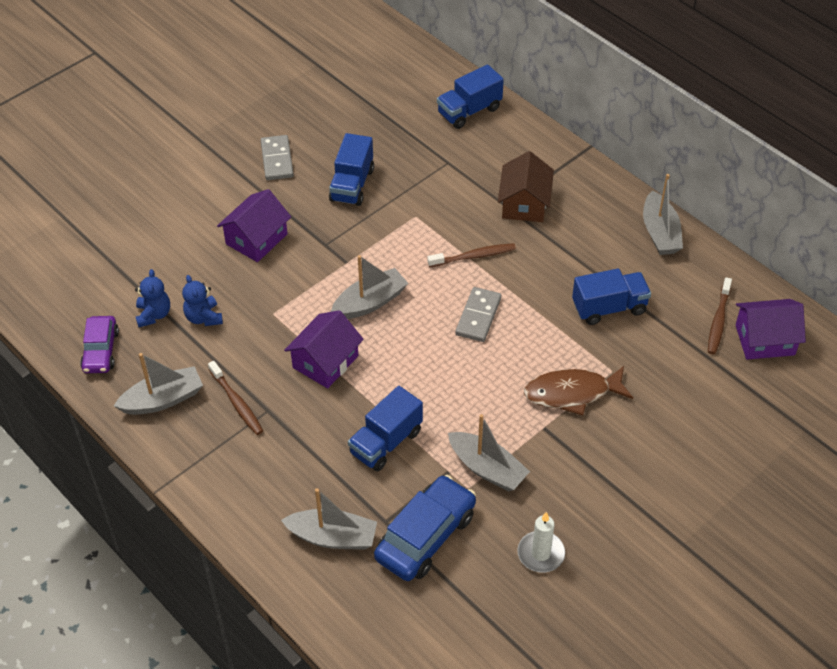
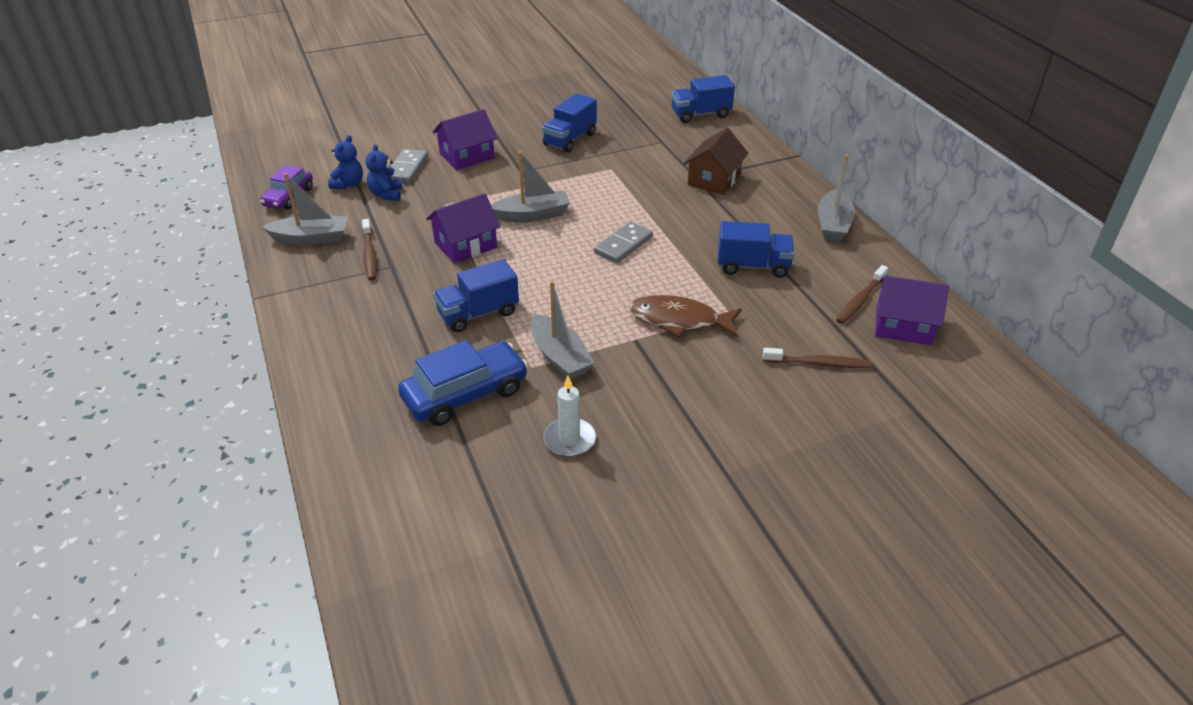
camera: 20 degrees right, 10 degrees down
grey domino [261,135,294,180] -> grey domino moved to [391,149,428,183]
grey boat [281,488,377,550] -> none
brown toothbrush [427,243,516,267] -> brown toothbrush moved to [763,348,872,368]

